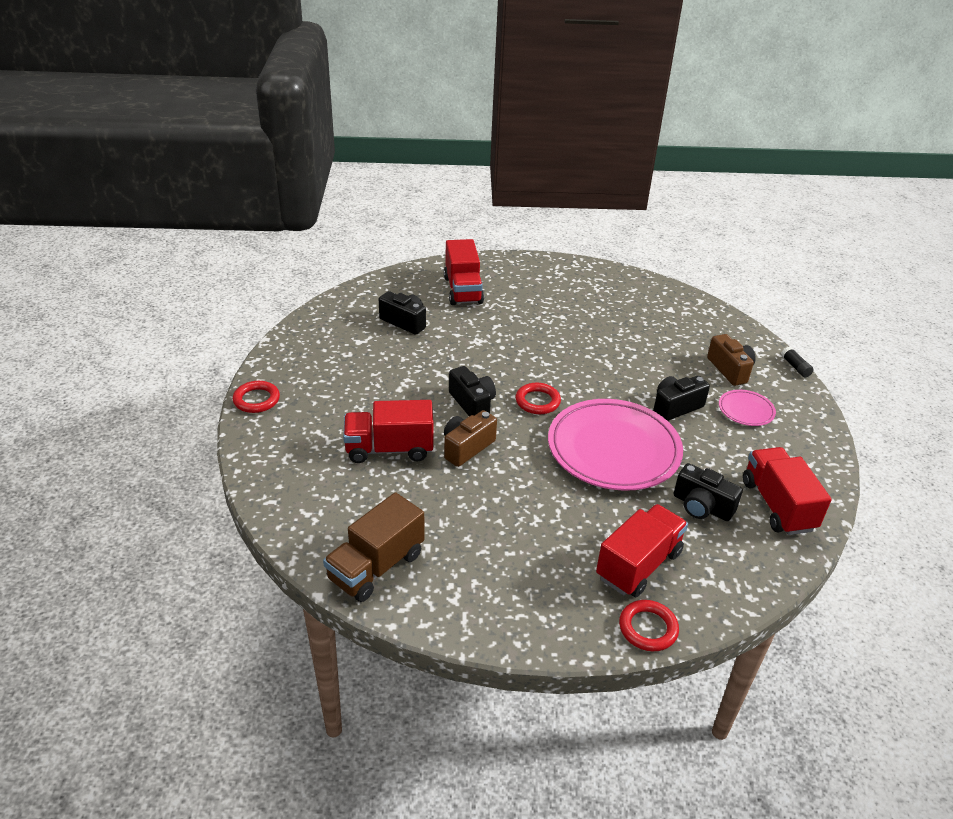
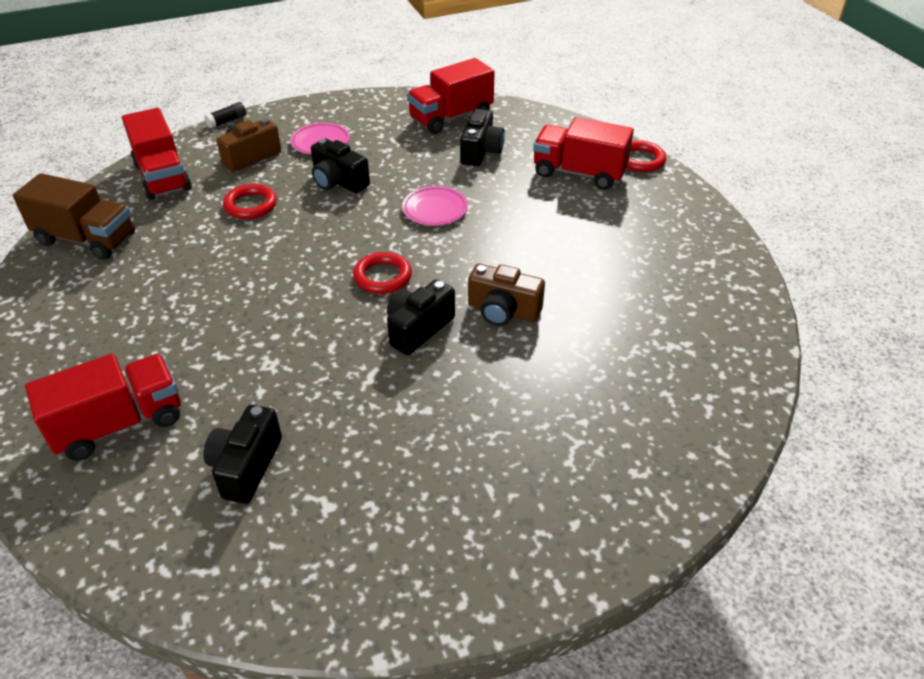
camera: 110 degrees left, 5 degrees up
red ring [233,381,280,413] -> red ring moved to [223,184,277,219]
brown truck [323,492,424,602] -> brown truck moved to [13,173,135,260]
red truck [343,400,433,463] -> red truck moved to [122,108,192,200]
pink plate [548,399,683,491] -> pink plate [402,186,468,226], size x0.44

